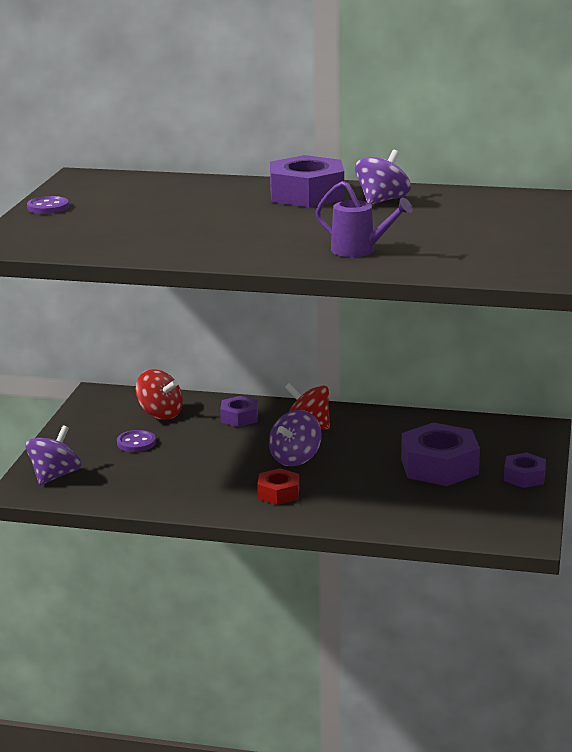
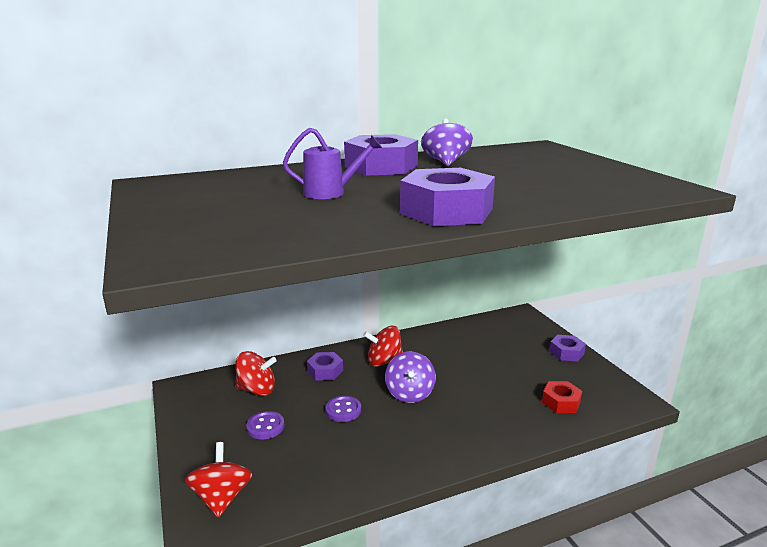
camera: 35 degrees left, 0 degrees up
purple spinning top [26,425,81,485] -> red spinning top [185,442,252,518]
purple button [27,196,69,214] -> purple button moved to [325,396,361,422]
red nut [257,468,299,505] -> red nut moved to [542,381,582,413]
purple watering can [316,181,413,257] -> purple watering can moved to [283,128,382,199]
purple nut [401,422,480,486] -> purple nut moved to [400,168,495,226]

